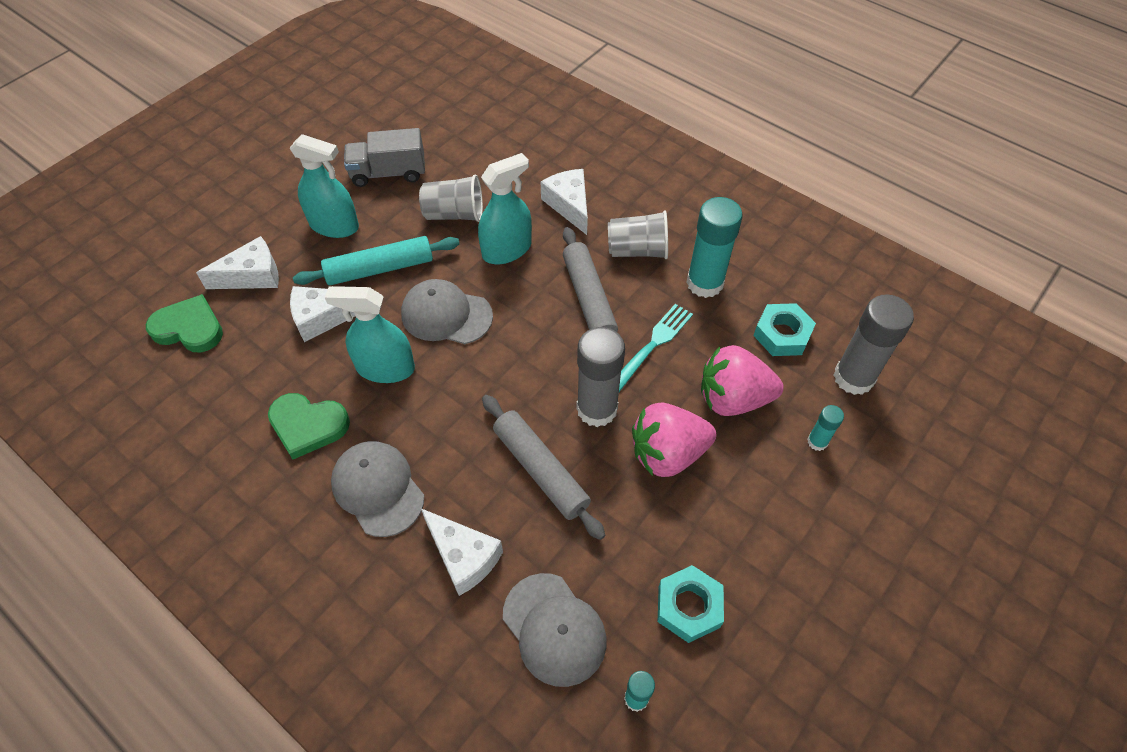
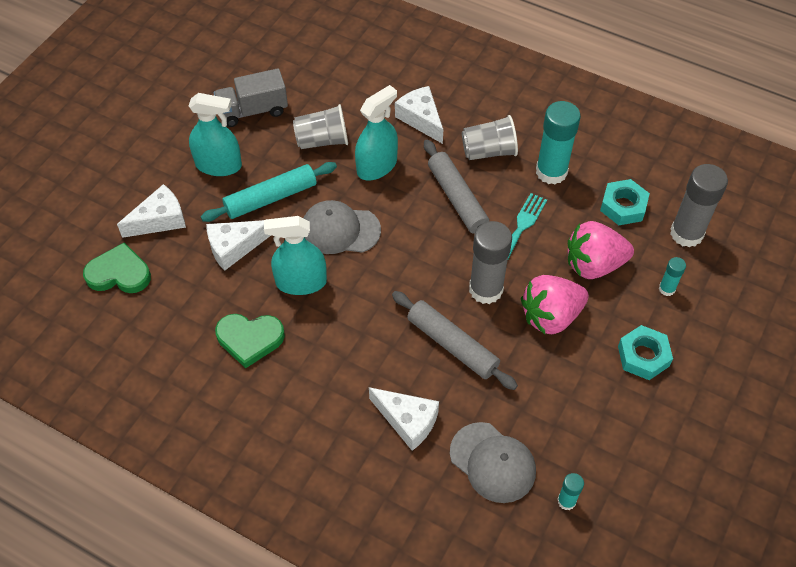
camera: 10 degrees left, 0 degrees up
grey cap [331,441,424,537] -> none
turquoise nut [658,565,724,643] -> turquoise nut moved to [618,325,673,380]

